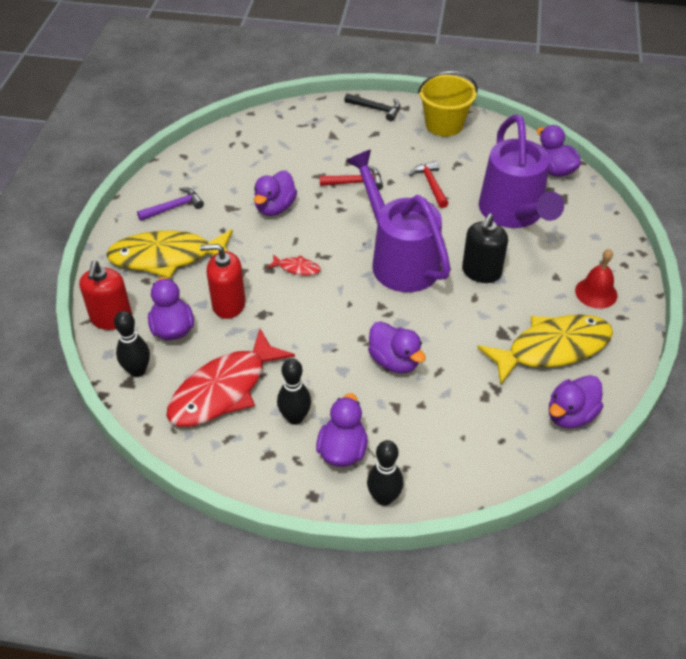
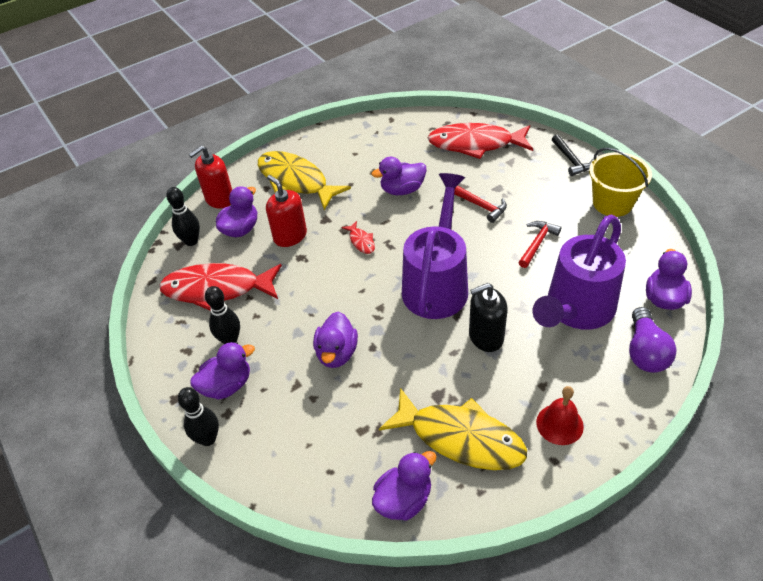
camera: 50 degrees right, 0 degrees up
purple hammer [137,187,204,221] -> none
purple duck [549,375,604,428] -> purple duck turned 135 degrees clockwise [372,451,437,521]
none -> red fish [428,123,533,159]
none -> purple light bulb [629,307,677,373]

